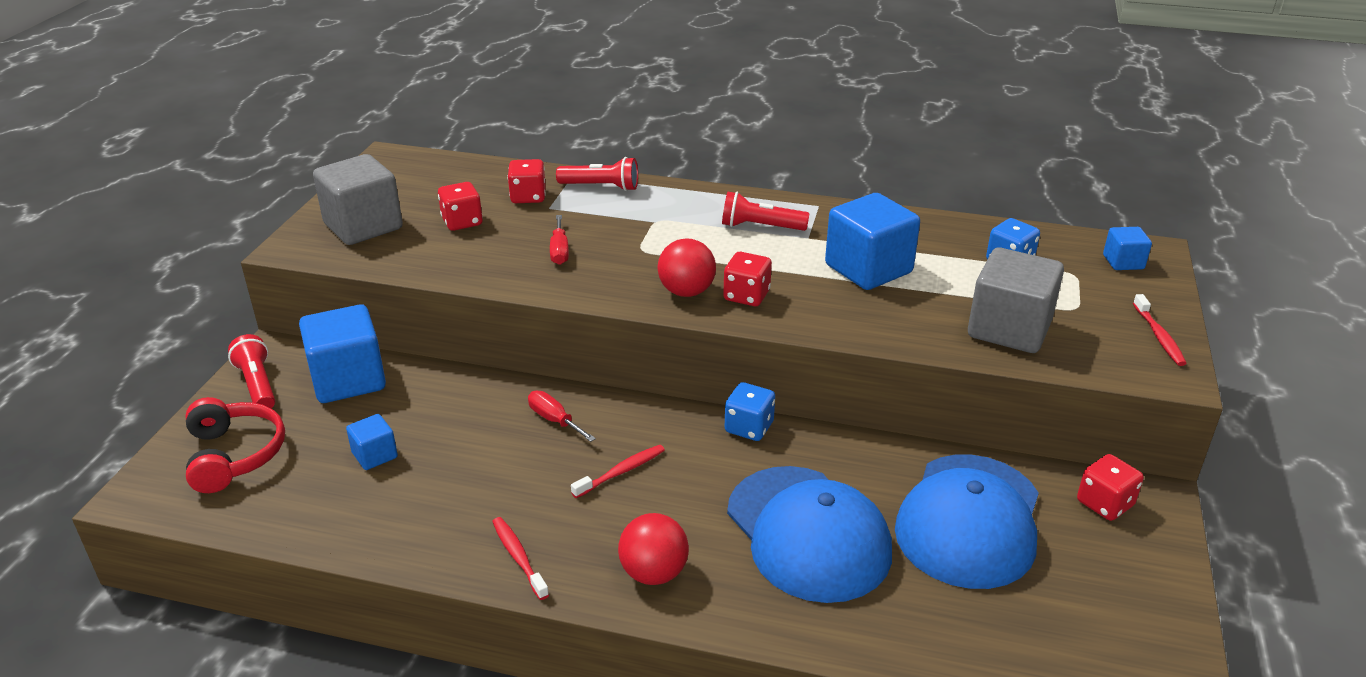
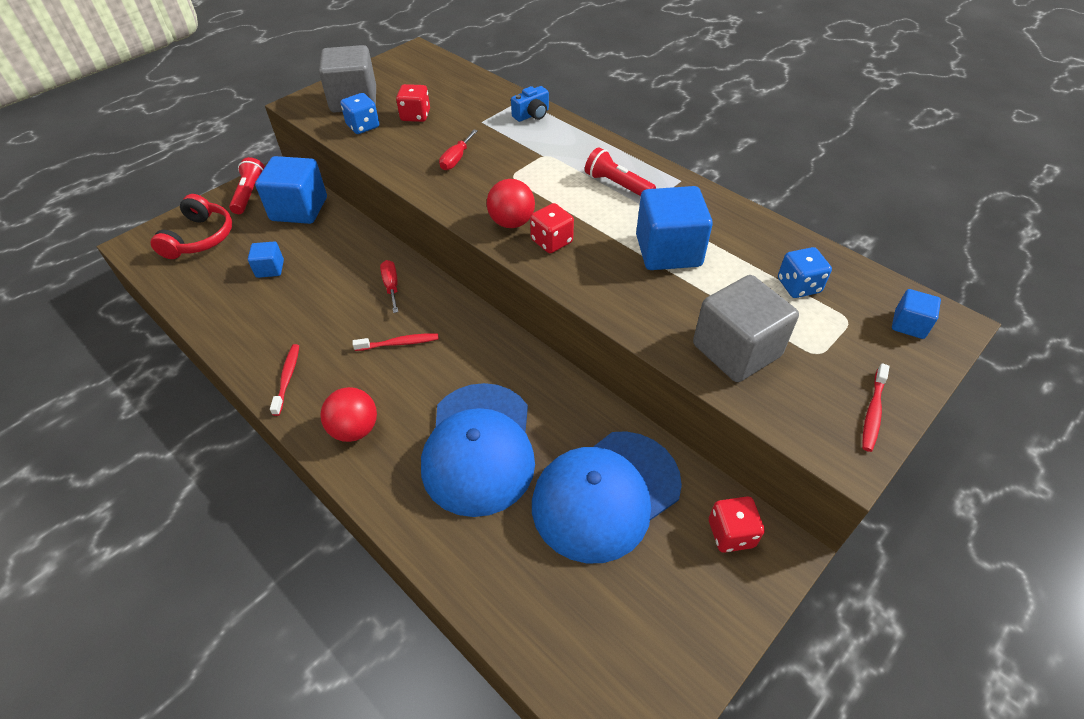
camera: 30 degrees right, 15 degrees up
red dice [508,159,546,203] -> none
red flashlight [556,157,638,191] -> blue camera [511,86,549,122]
blue dice [725,382,775,441] -> blue dice moved to [340,93,379,134]

